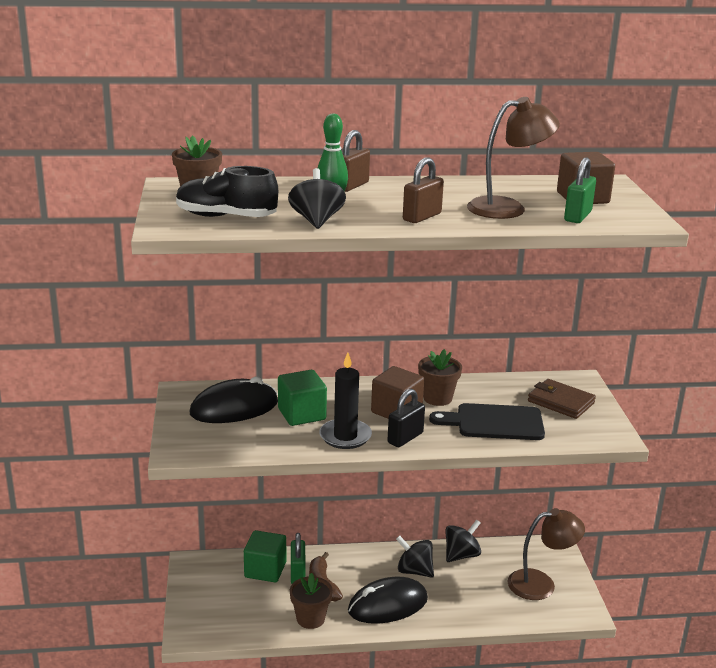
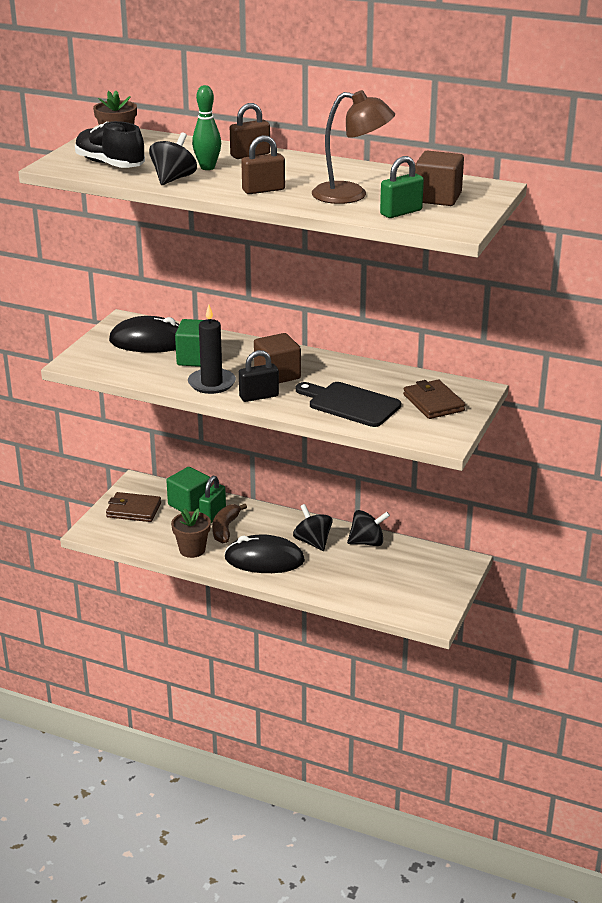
camera: 30 degrees right, 5 degrees up
brown flower pot [418,349,462,406] -> none
brown lamp [508,508,585,600] -> none
none -> brown wallet [106,492,161,522]

